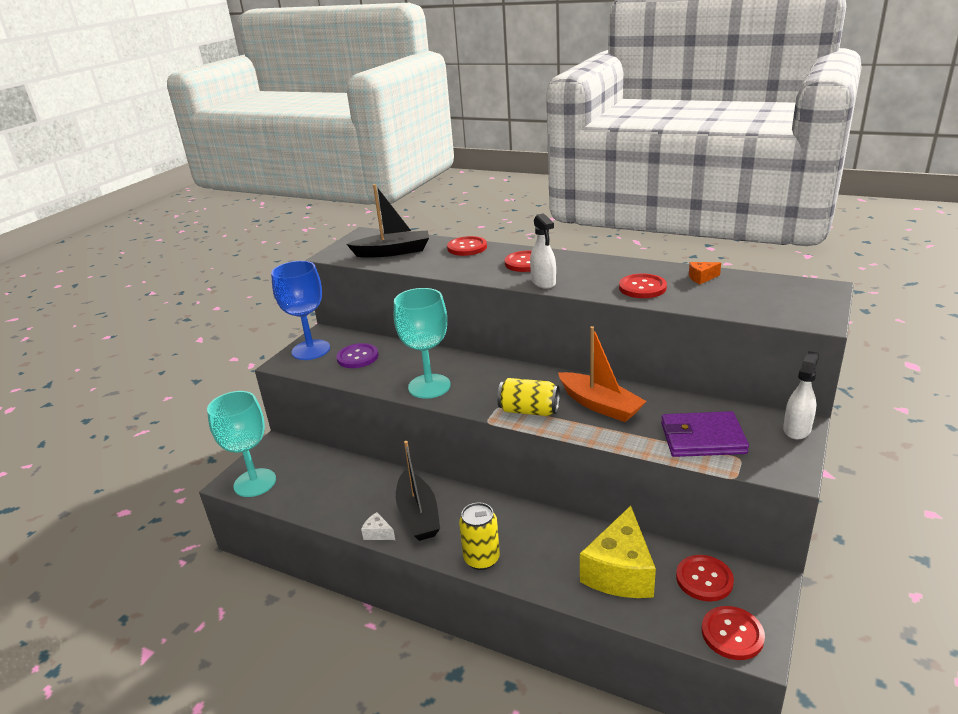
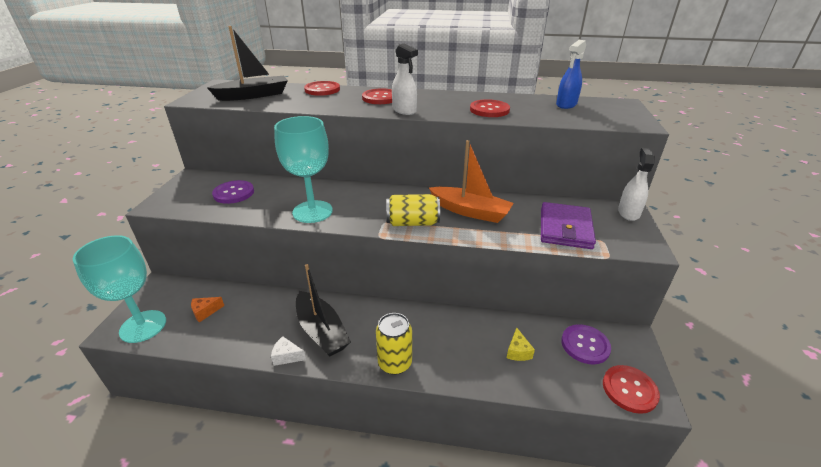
camera: 20 degrees left, 5 degrees up
blue goblet [271,261,330,360] -> none
yellow cheese [580,506,656,598] -> yellow cheese [507,327,535,361], size x0.41
purple wallet [661,411,749,457] -> purple wallet turned 60 degrees counterclockwise [541,202,596,249]
red button [676,555,734,602] -> purple button [561,324,611,364]
orange cheese [689,262,721,284] -> orange cheese moved to [191,297,224,323]
none -> blue spray bottle [556,40,586,109]

